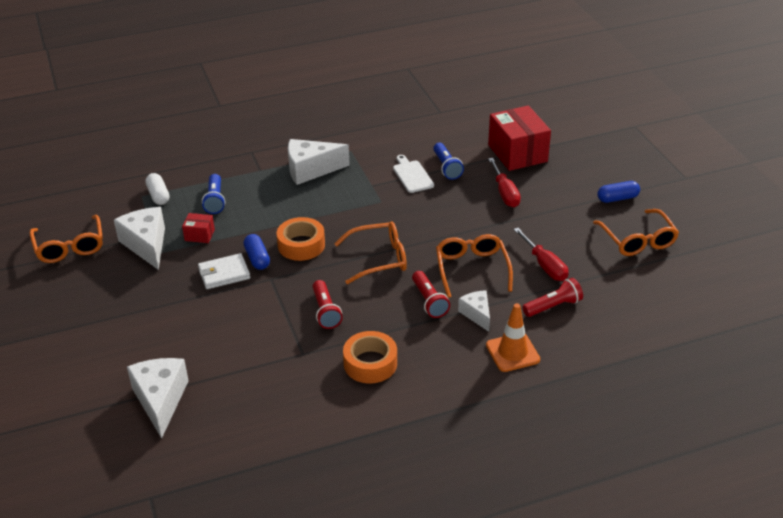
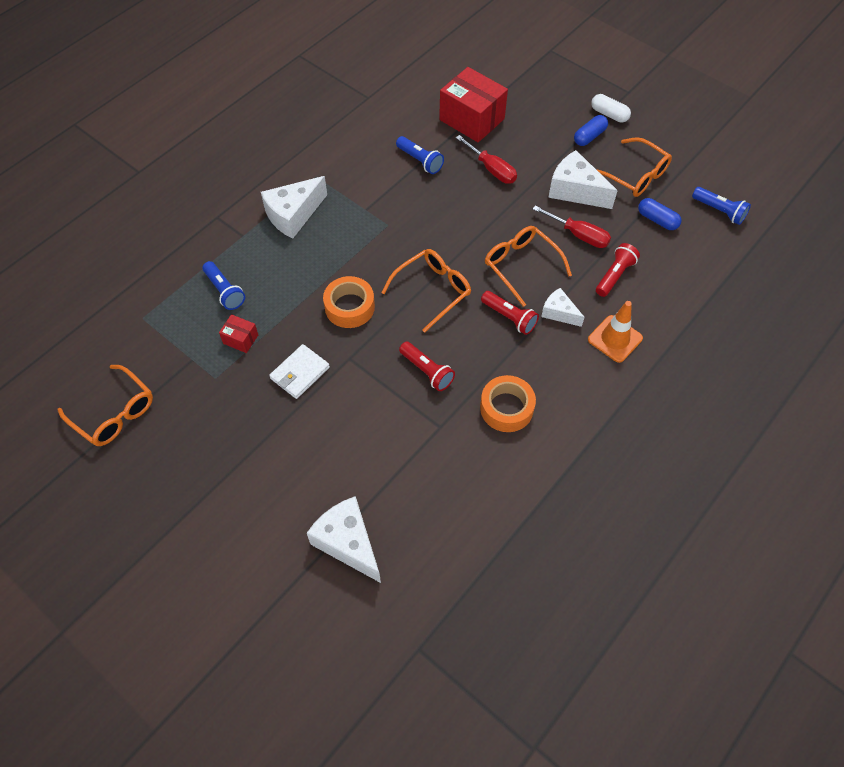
camera: 30 degrees left, 20 degrees up
white cheese [114,207,165,270] -> white cheese moved to [548,150,618,209]
white capsule [145,173,169,205] -> white capsule moved to [591,94,631,123]
red box [182,213,215,243] -> red box turned 45 degrees clockwise [219,314,258,353]
blue capsule [243,234,270,270] -> blue capsule moved to [638,198,682,230]
white cutting board [393,155,434,193] -> none
none -> blue flashlight [692,187,751,225]

